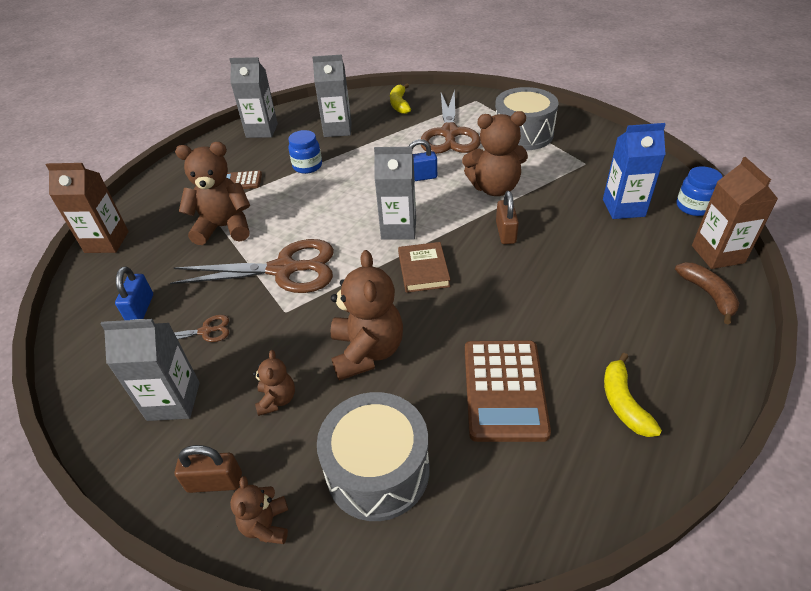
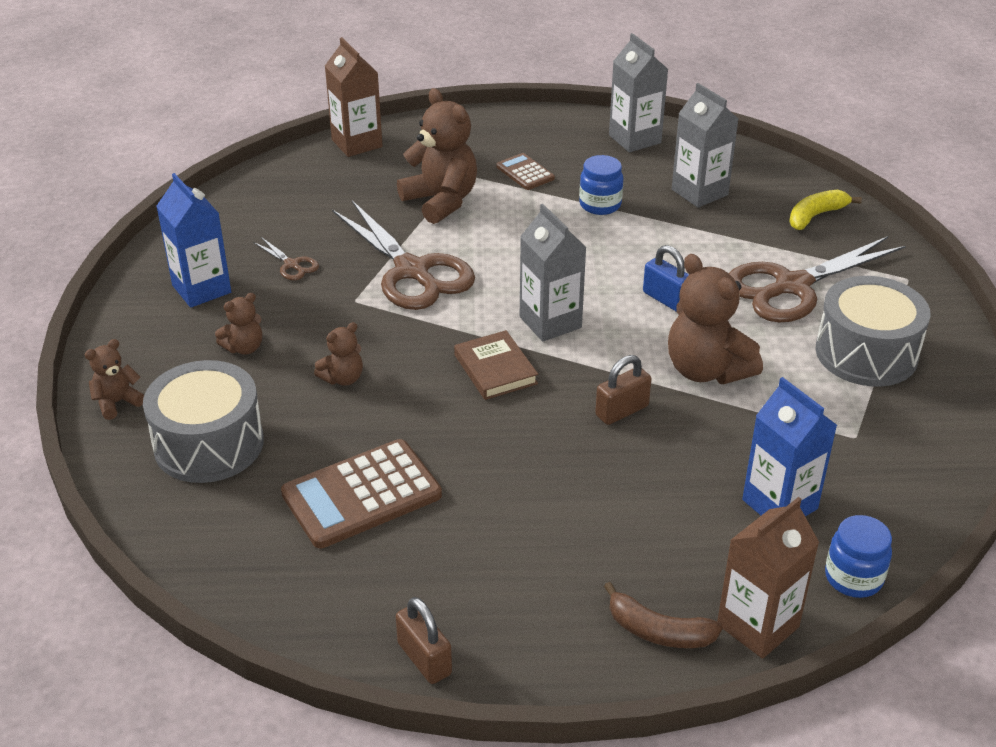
camera: 55 degrees right, 5 degrees down
grey carton [101,319,200,421] -> blue carton [156,173,231,308]
blue padlock [115,266,153,320] -> none
brown padlock [175,445,242,493] -> brown padlock moved to [396,597,452,684]
brown teddy bear [330,250,403,381] -> brown teddy bear [314,322,363,386], size x0.52
brown book [398,242,450,293] -> brown book turned 75 degrees counterclockwise [454,330,538,400]
yellow banana [604,353,662,437] -> none
brown banana [675,262,739,324] -> brown banana turned 75 degrees clockwise [604,582,723,648]

